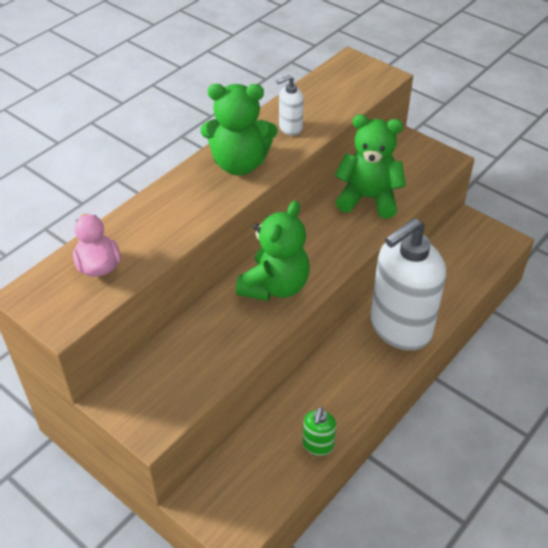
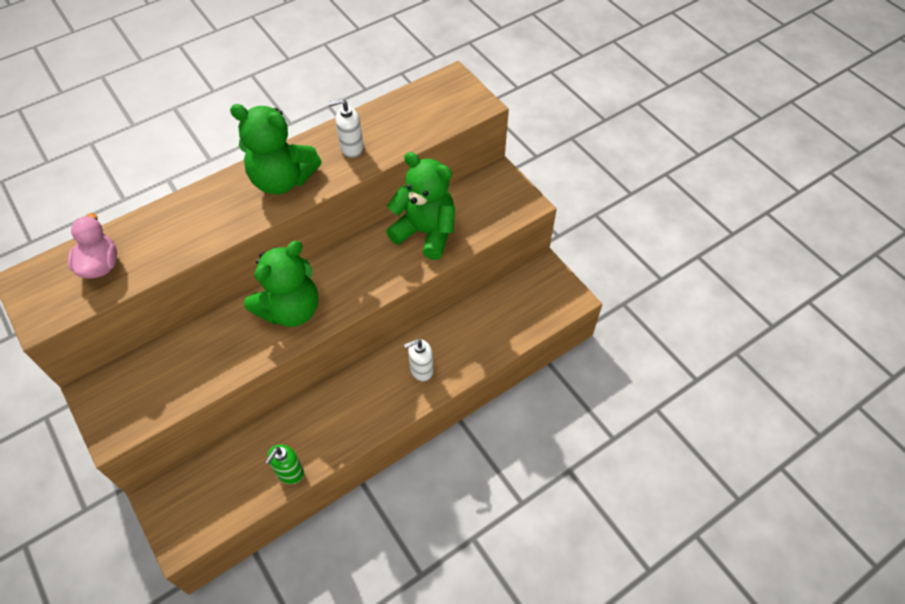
camera: 15 degrees right, 10 degrees up
white soap dispenser [370,218,446,351] -> white soap dispenser [404,339,433,381], size x0.41

